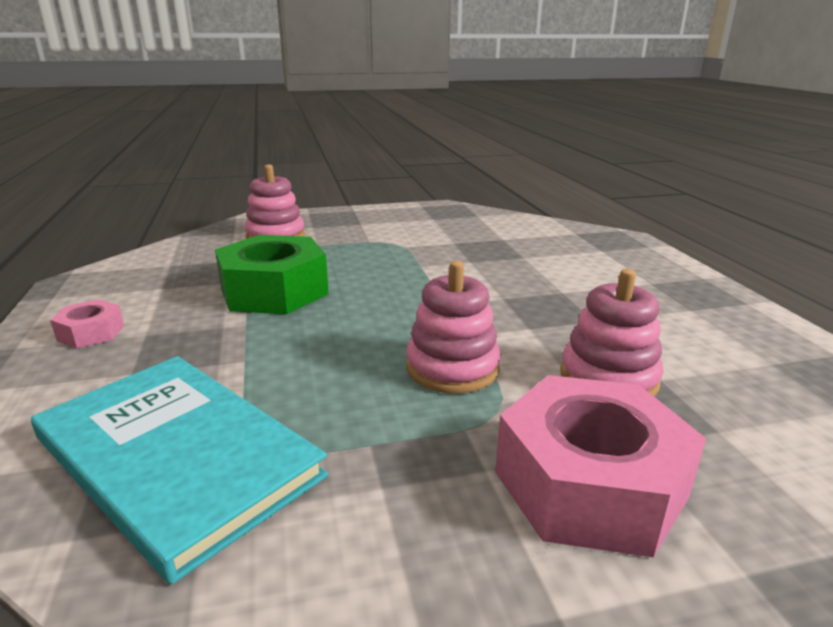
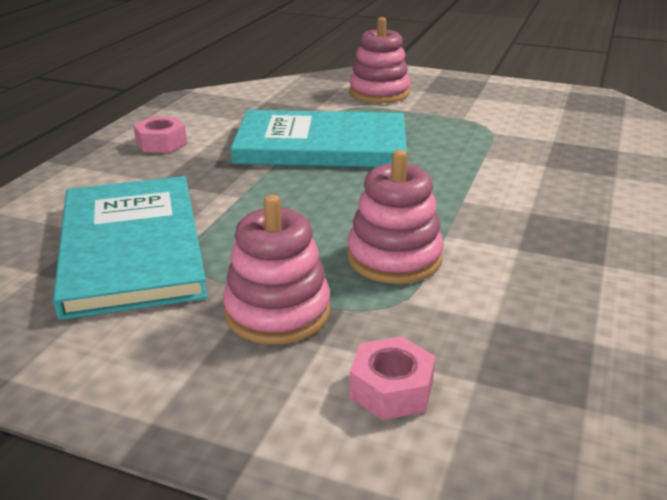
camera: 35 degrees right, 5 degrees up
green nut [215,235,329,314] -> turquoise book [231,110,407,167]
pink nut [495,375,706,558] -> pink nut [349,336,435,420], size x0.48
pink stacking toy [560,269,663,397] -> pink stacking toy moved to [223,195,330,344]

